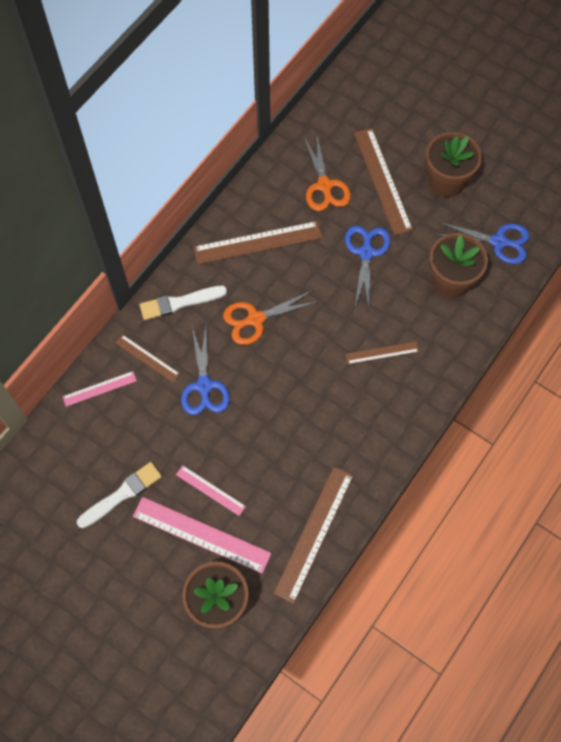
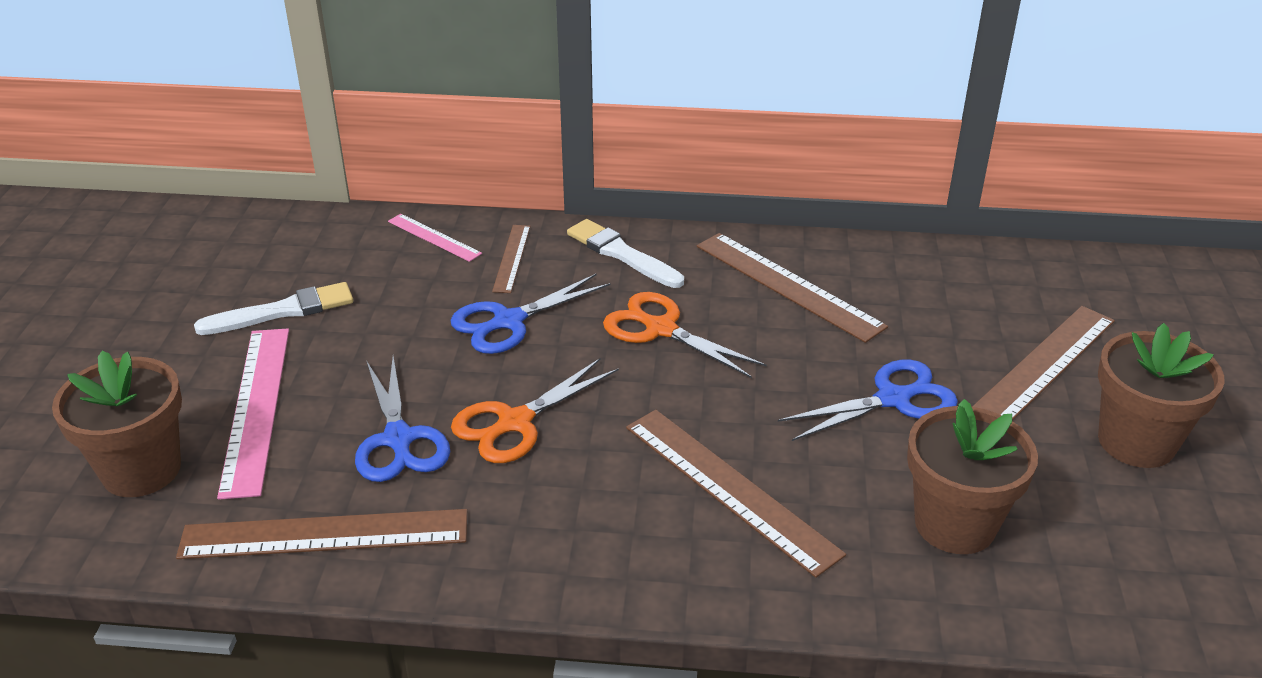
camera: 60 degrees right, 30 degrees down
white brush [77,462,162,528] -> white brush turned 45 degrees counterclockwise [194,282,353,335]
pink ruler [176,465,246,516] -> none
orange scissors [303,135,351,211] -> orange scissors moved to [451,358,619,463]
brown ruler [345,341,419,364] -> brown ruler [626,410,846,578], size x1.83
blue scissors [437,222,530,264] -> blue scissors moved to [355,357,450,482]

